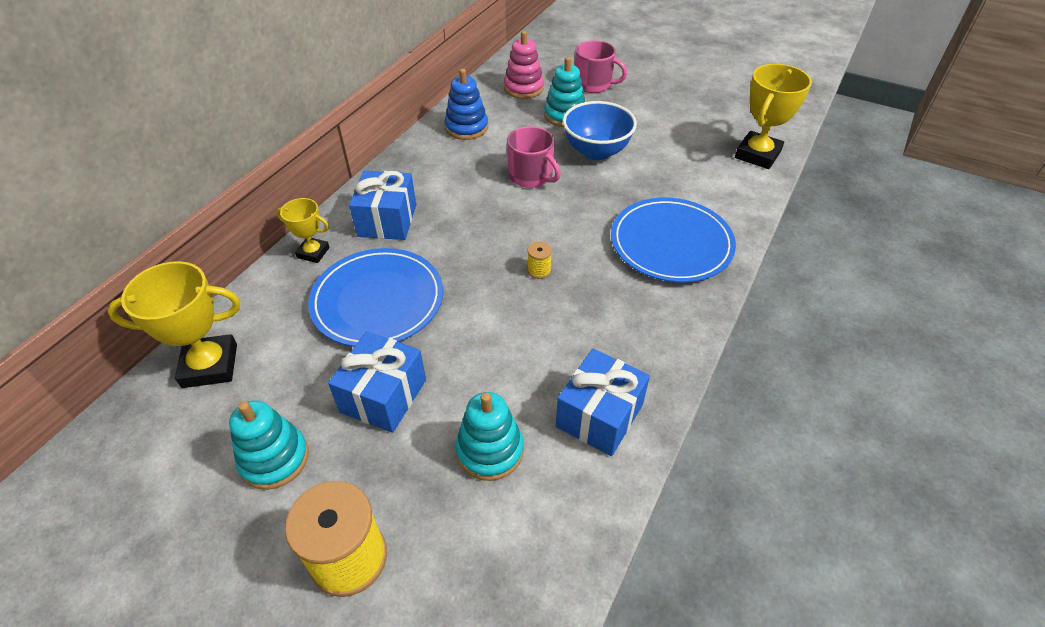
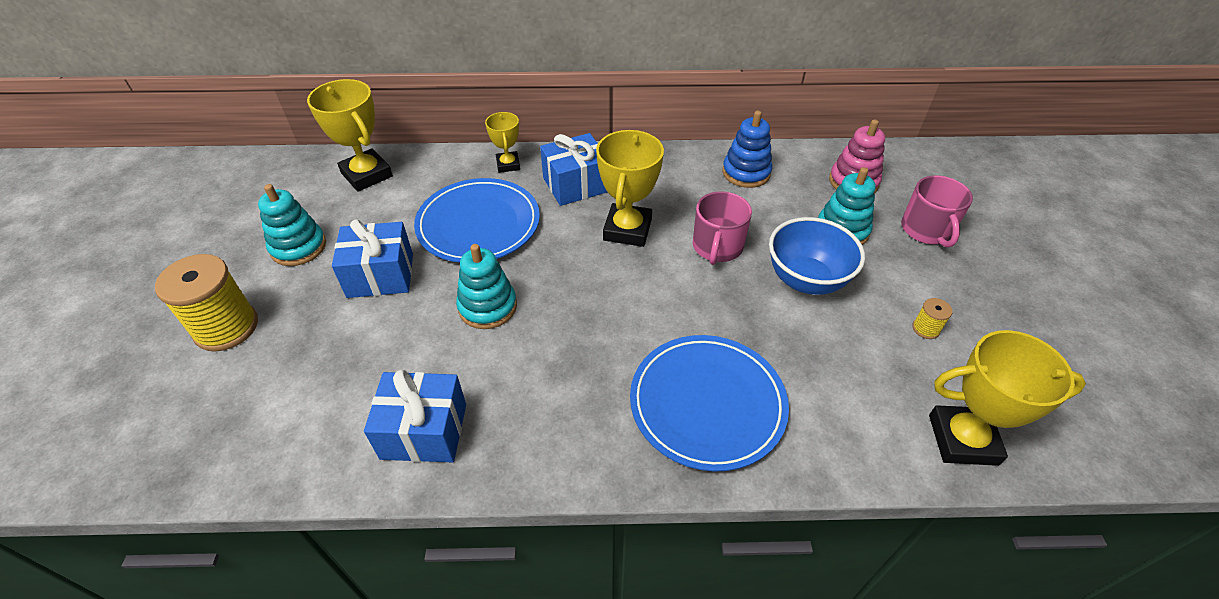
camera: 60 degrees right, 0 degrees up
turquoise stacking toy [456,392,524,481] -> turquoise stacking toy moved to [456,244,517,329]
yellow spool [527,242,552,279] -> yellow spool moved to [912,298,953,339]
none -> yellow trophy [596,130,664,247]

